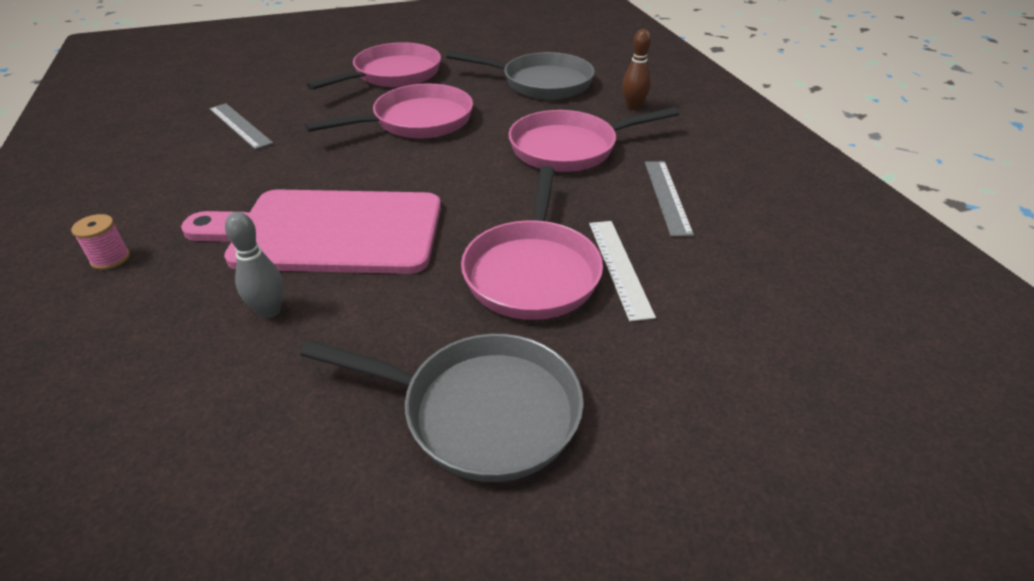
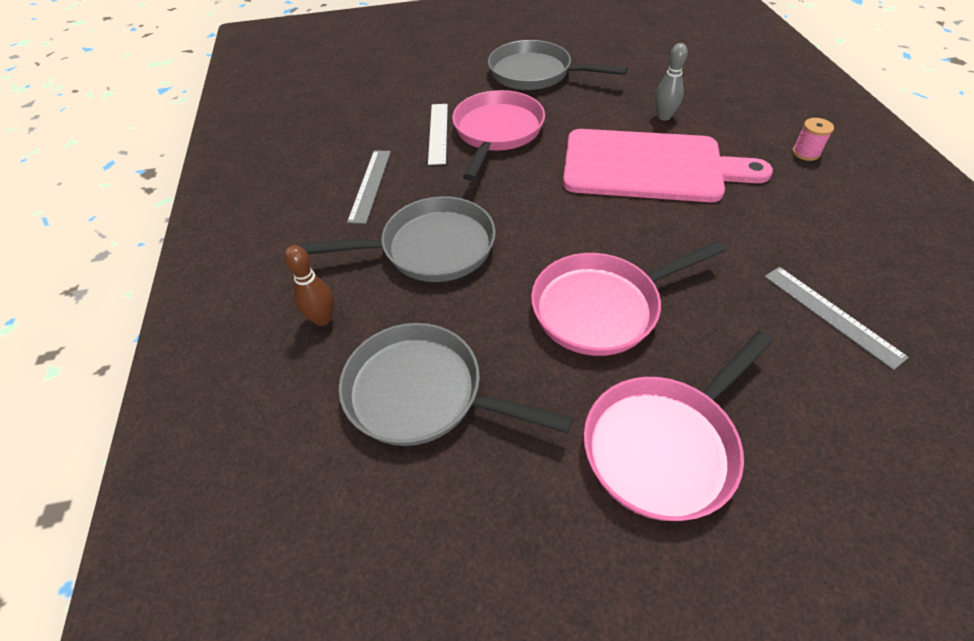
camera: 170 degrees left, 10 degrees up
pink pan [509,107,679,172] -> grey pan [300,196,496,282]

